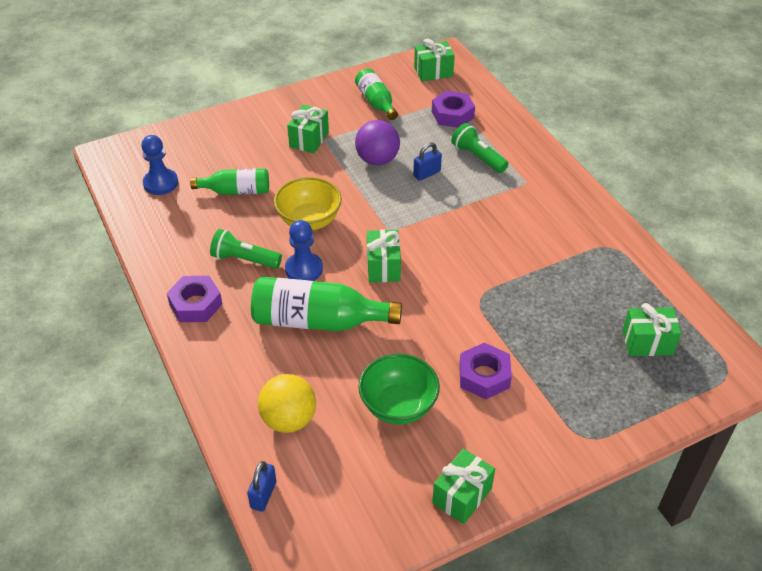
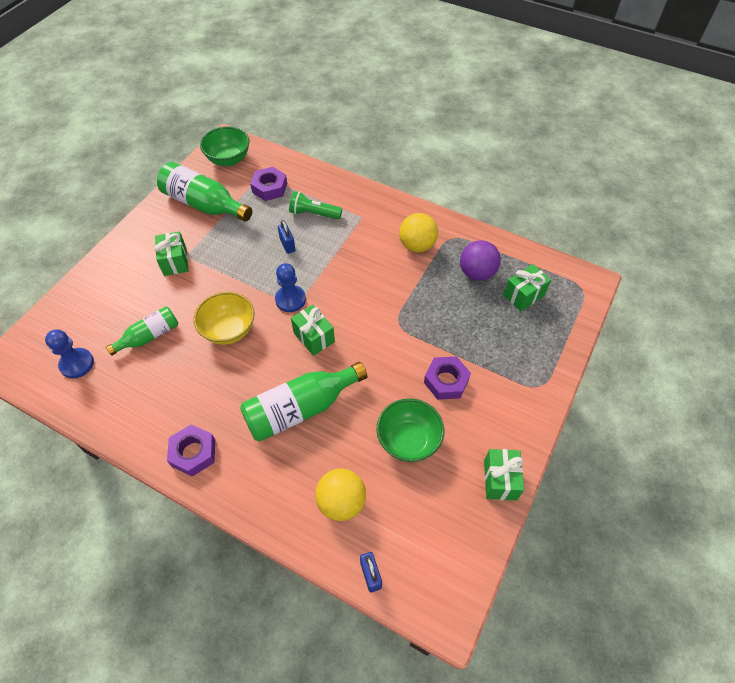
camera: 35 degrees left, 10 degrees up
green flashlight [210,229,282,269] -> none
blue pawn [285,220,323,281] -> blue pawn moved to [275,263,306,312]
green bottle [355,68,398,120] -> green bottle [157,162,252,222], size x1.67
purple ball [355,120,400,165] -> purple ball moved to [460,240,501,281]
blue padlock [413,142,442,181] -> blue padlock turned 45 degrees counterclockwise [278,220,296,254]
green gift [414,39,455,82] -> green bowl [200,126,250,166]
none -> yellow ball [399,213,438,252]

